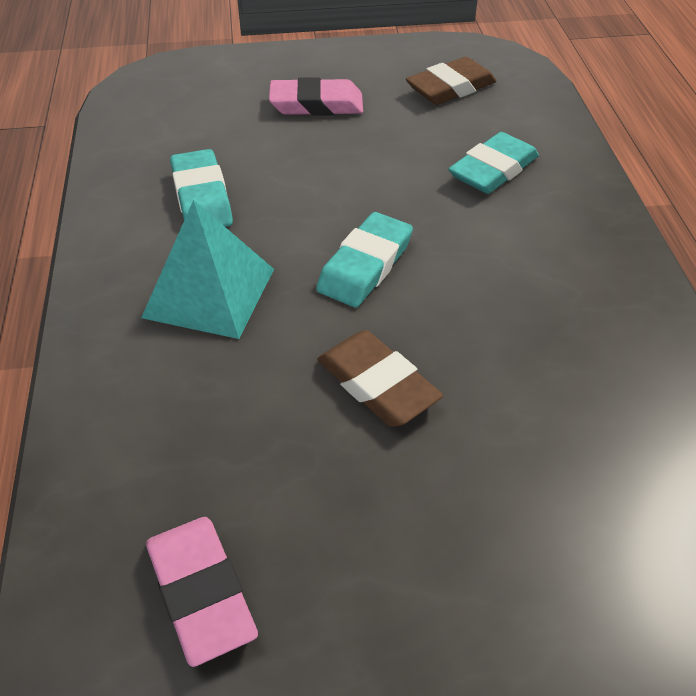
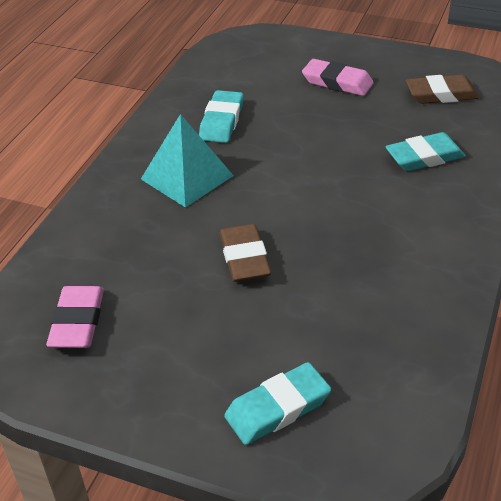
camera: 30 degrees right, 5 degrees down
turquoise eraser [316,212,413,307] -> turquoise eraser moved to [224,362,331,445]

